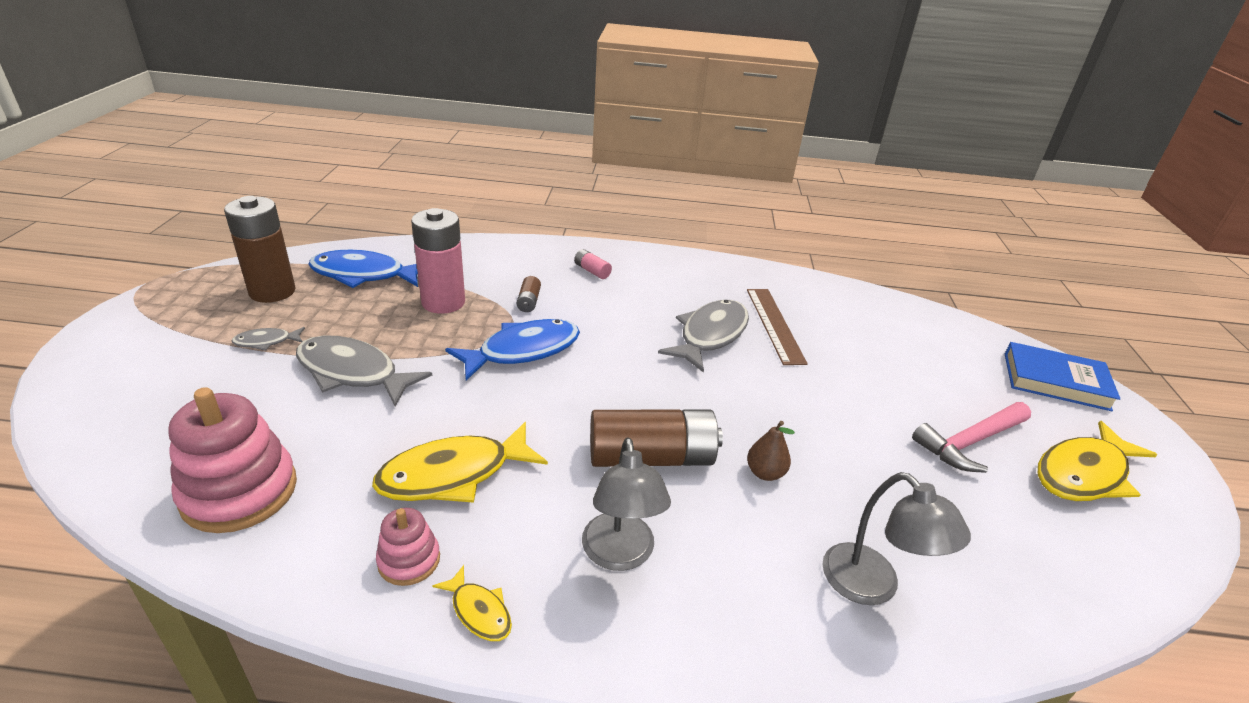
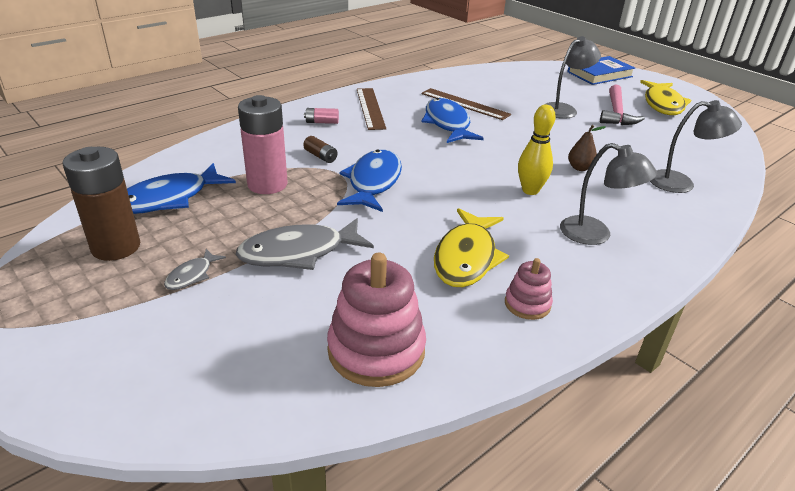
camera: 45 degrees left, 0 degrees up
yellow fish [432,565,512,641] -> none
brown battery [590,409,723,467] -> yellow bowling pin [518,105,556,195]
grey fish [658,300,749,373] -> blue fish [421,98,484,143]
none -> brown ruler [357,88,386,130]
none -> grey lamp [545,36,601,119]

